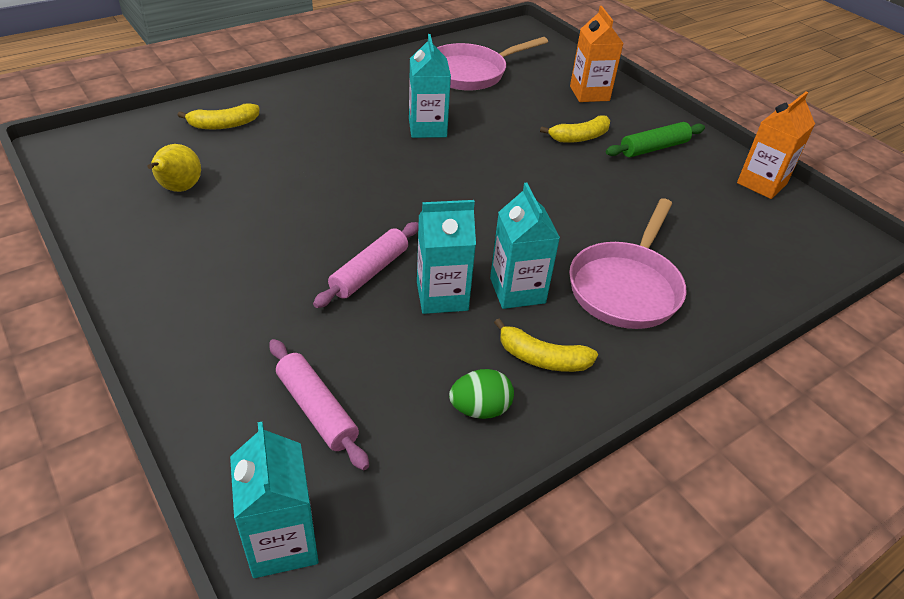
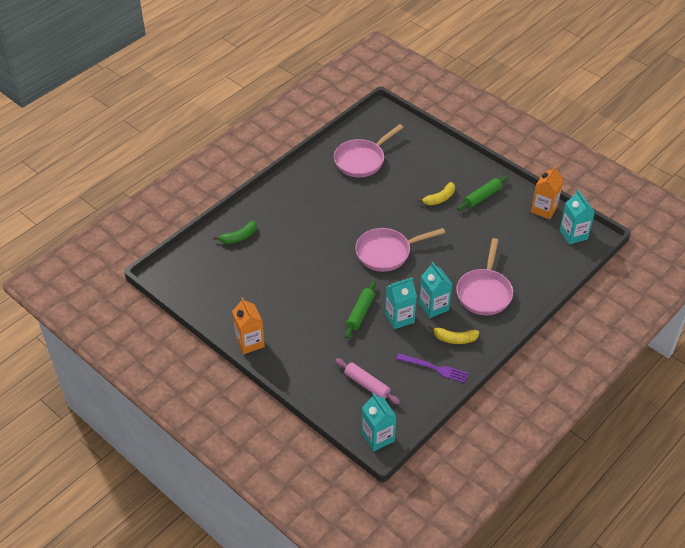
camera: 10 degrees left, 5 degrees up
yellow pear [148,144,201,192] -> none
yellow banana [177,103,259,129] -> green banana [214,221,257,244]
pink rolling pin [313,222,419,308] -> green rolling pin [345,281,376,339]
turquoise carton [409,34,451,138] -> turquoise carton moved to [560,190,595,245]
green egg [449,369,514,419] -> purple fork [396,353,469,383]
orange carton [570,6,624,102] -> orange carton moved to [232,297,265,354]
none -> pink pan [355,228,445,272]

